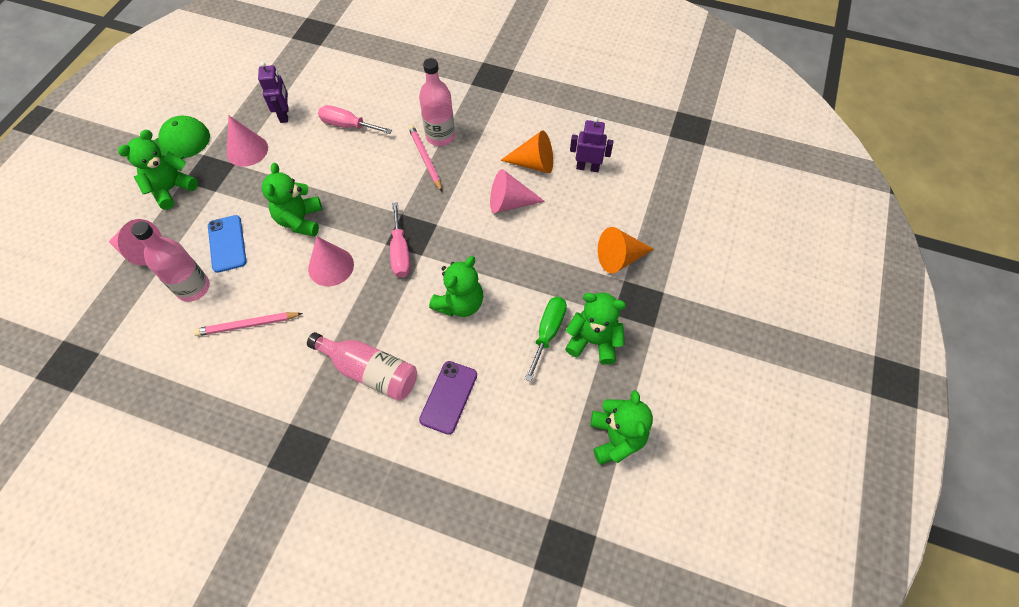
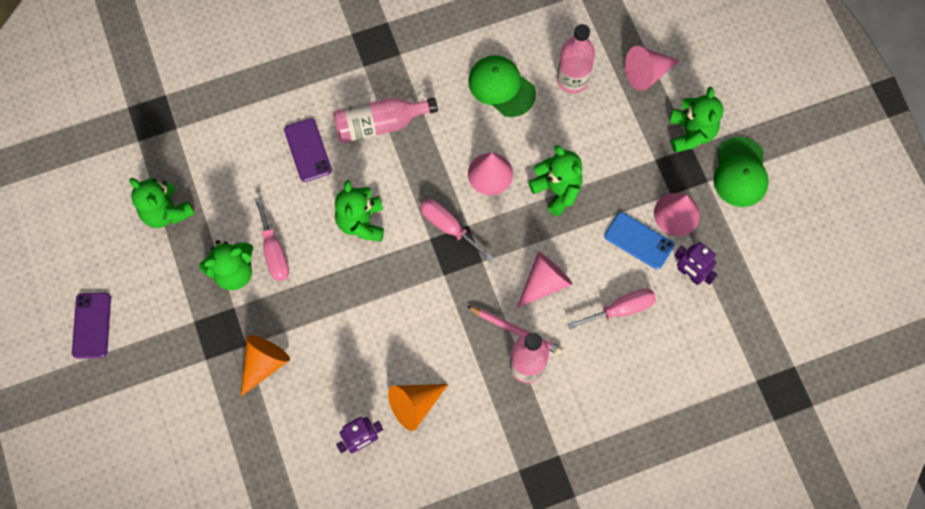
camera: 140 degrees right, 10 degrees up
pink pencil [194,312,303,336] -> green cap [468,55,536,117]
blue phone [208,215,246,273] -> blue phone moved to [604,212,674,269]
pink cone [490,169,545,213] -> pink cone moved to [517,252,572,308]
green screwdriver [525,297,567,382] -> pink screwdriver [254,197,289,281]
none -> purple phone [72,292,111,359]

